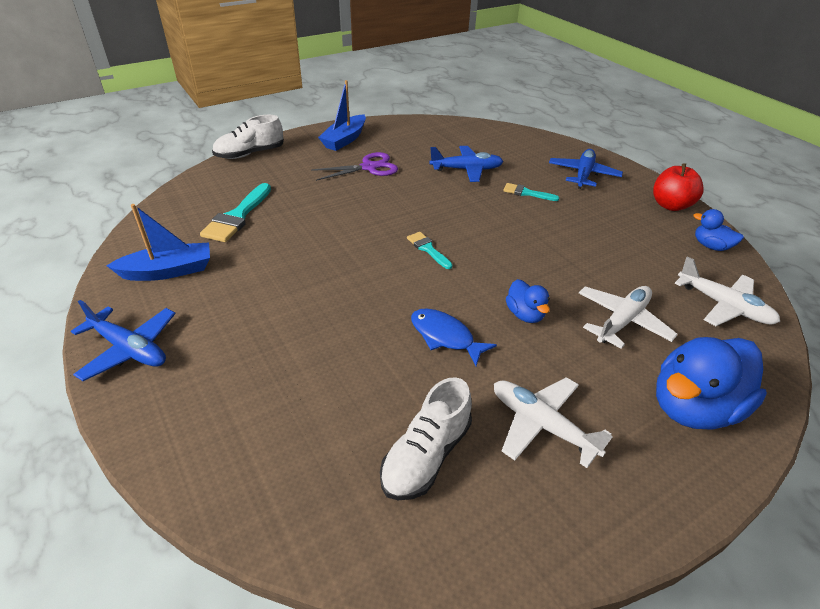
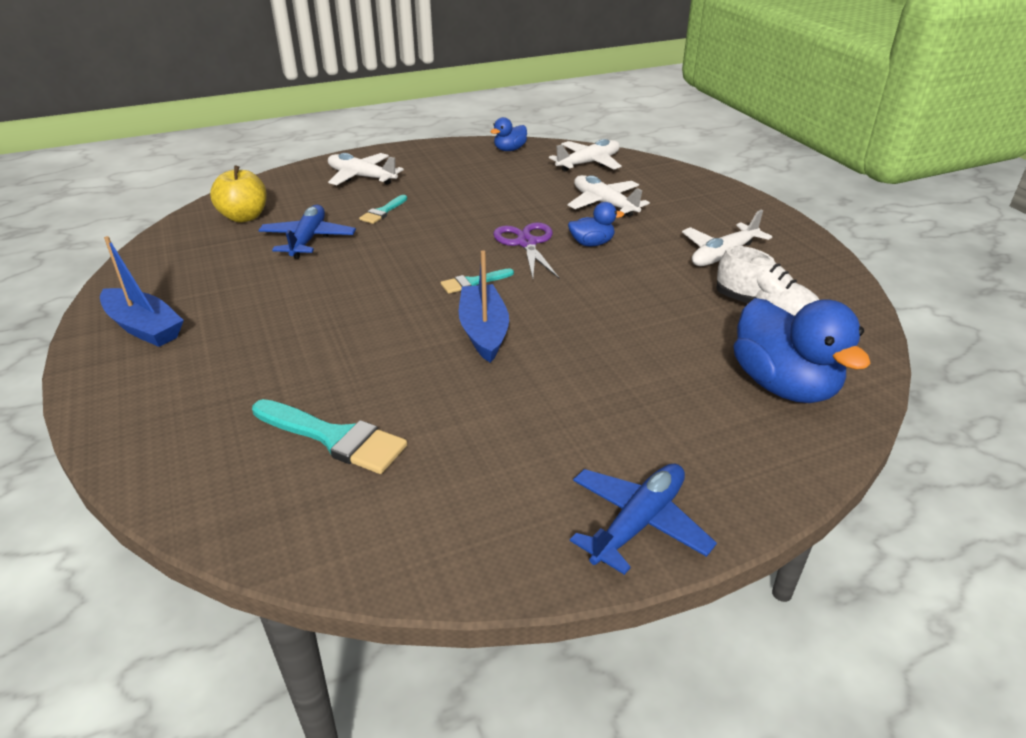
camera: 80 degrees left, 5 degrees down
blue boat [106,204,210,281] -> blue boat moved to [459,250,509,363]
white shoe [212,115,284,159] -> none
purple scissors [311,152,398,181] -> purple scissors moved to [493,222,560,279]
blue fish [411,308,497,366] -> none
blue plane [549,149,623,189] -> white plane [328,153,404,185]
red apple [653,163,704,211] -> none
blue duck [656,337,767,430] -> blue duck moved to [733,298,871,403]
none -> yellow apple [210,166,267,223]

